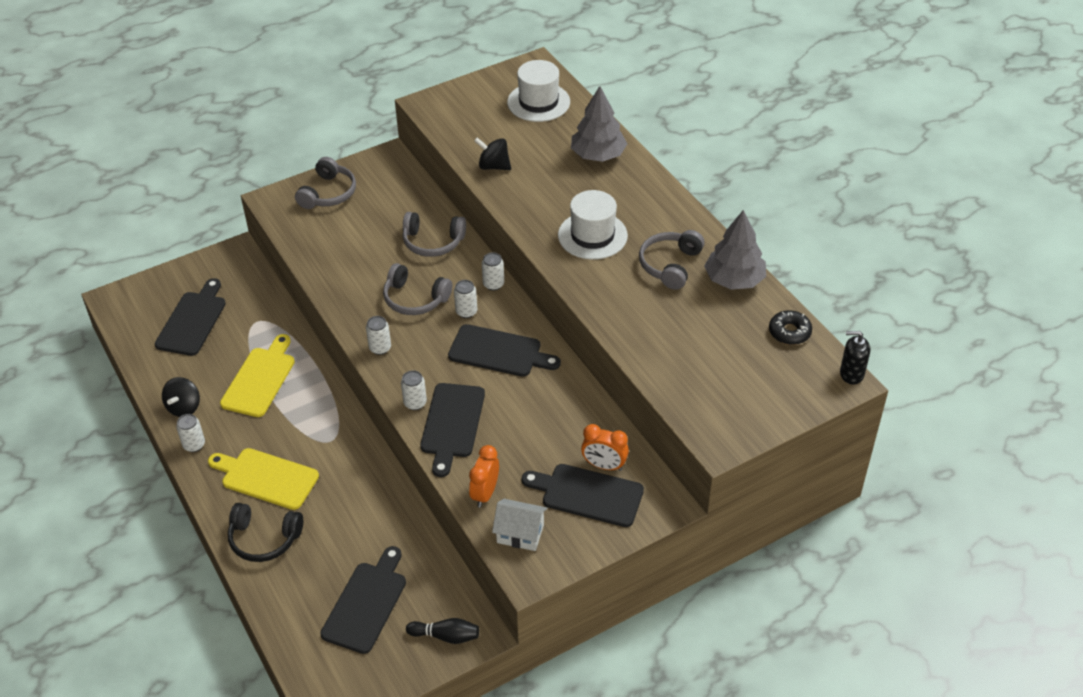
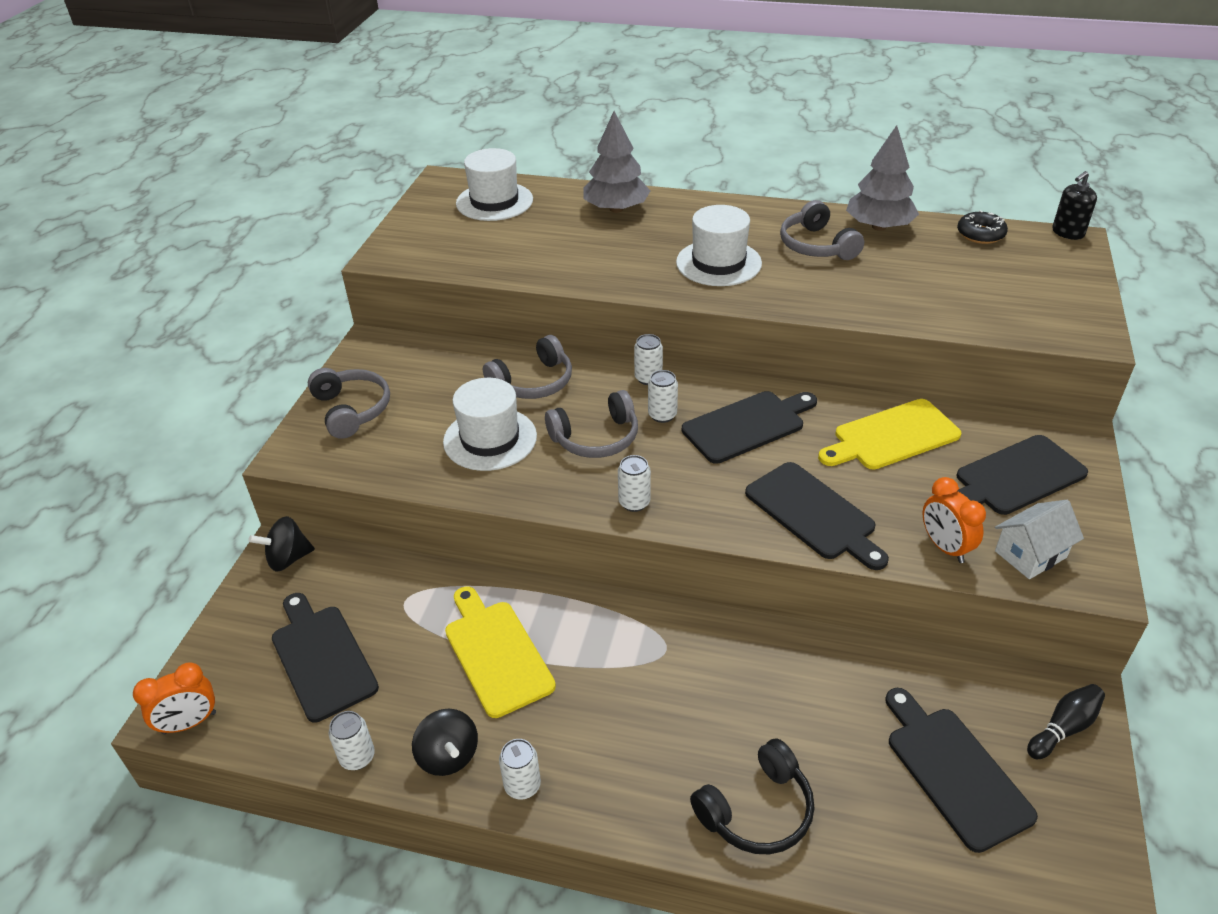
camera: 45 degrees left, 5 degrees down
yellow cutting board [208,448,319,510] -> yellow cutting board moved to [818,399,961,469]
white can [401,370,427,410] -> white can moved to [329,711,375,770]
black spinning top [474,137,511,170] -> black spinning top moved to [248,516,315,571]
orange clock [581,424,629,471] -> orange clock moved to [133,662,216,735]
none -> white hat [443,378,537,471]

